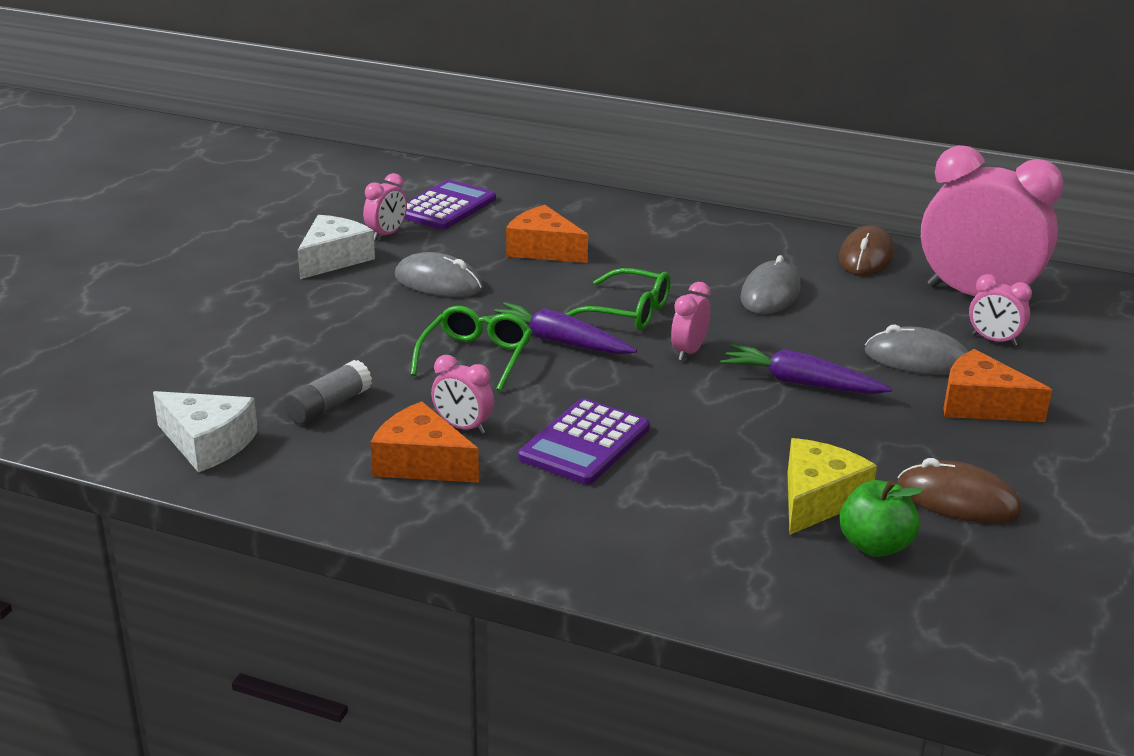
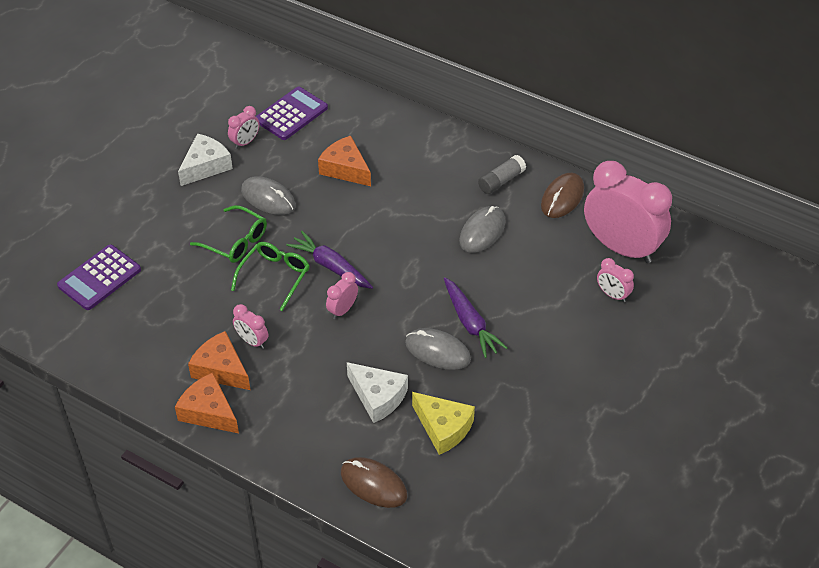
camera: 10 degrees right, 20 degrees up
white cheese [153,391,258,473] -> white cheese moved to [347,362,408,423]
grey glue stick [284,360,372,424] -> grey glue stick moved to [478,155,526,194]
purple calculator [518,398,650,485] -> purple calculator moved to [57,244,141,310]
green glasses [565,268,671,330] -> green glasses moved to [190,205,267,263]
pink clock [671,282,711,361] -> pink clock moved to [326,272,358,319]
purple carrot [720,344,892,394] -> purple carrot turned 150 degrees counterclockwise [444,277,507,358]
yellow cheese [788,438,877,535] -> yellow cheese turned 90 degrees clockwise [412,392,475,455]
green apple [839,480,924,557] -> none
grey mouse [865,325,968,375] -> grey mouse moved to [405,328,471,370]
brown mouse [897,458,1022,523] -> brown mouse moved to [341,457,407,508]
orange cheese [944,349,1052,422] -> orange cheese moved to [175,372,239,433]

